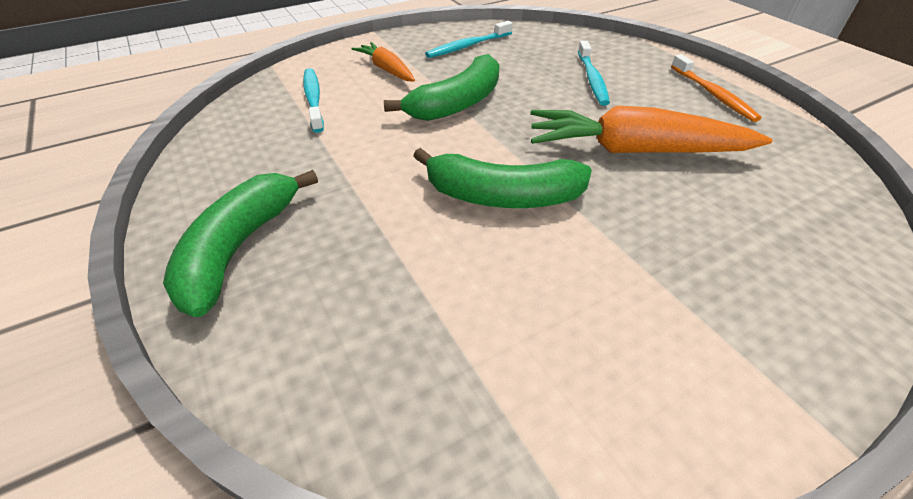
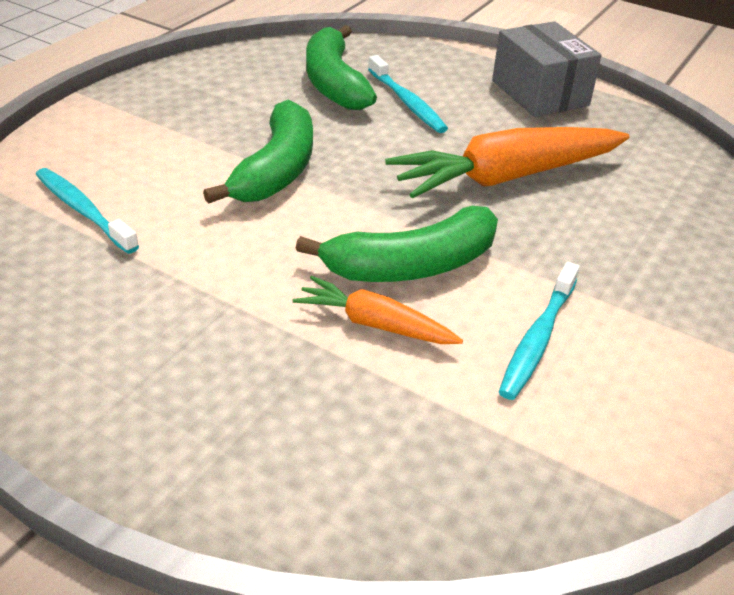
camera: 30 degrees left, 5 degrees down
green banana [163,170,318,317] -> green banana moved to [306,25,377,110]
orange carrot [352,42,415,81] -> orange carrot moved to [293,276,463,344]
turquoise toothbrush [425,21,513,58] -> turquoise toothbrush moved to [499,262,580,400]
orange toothbrush [671,54,761,122] -> grey box [492,21,602,117]

